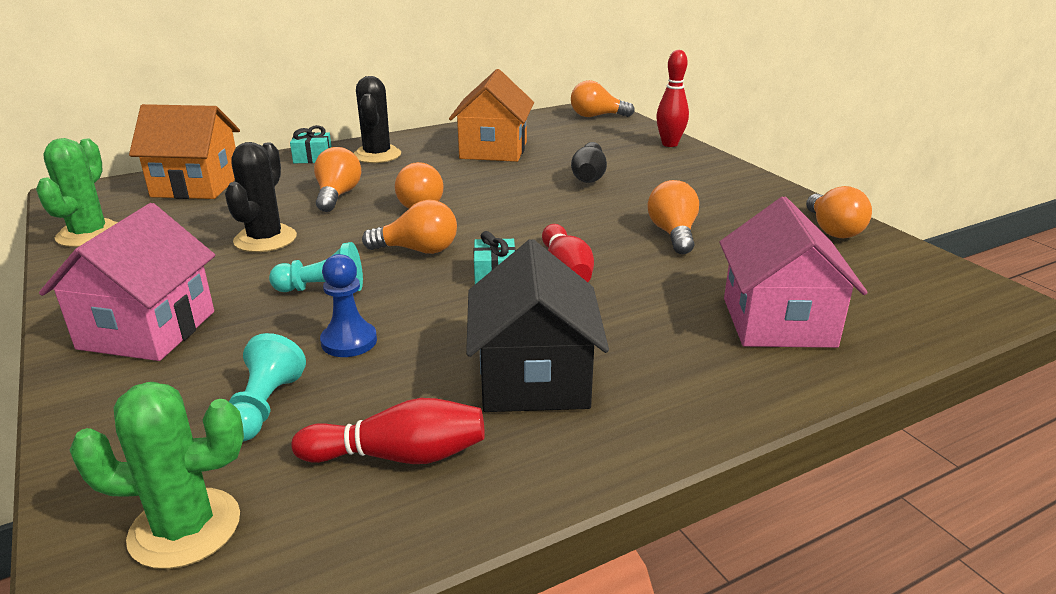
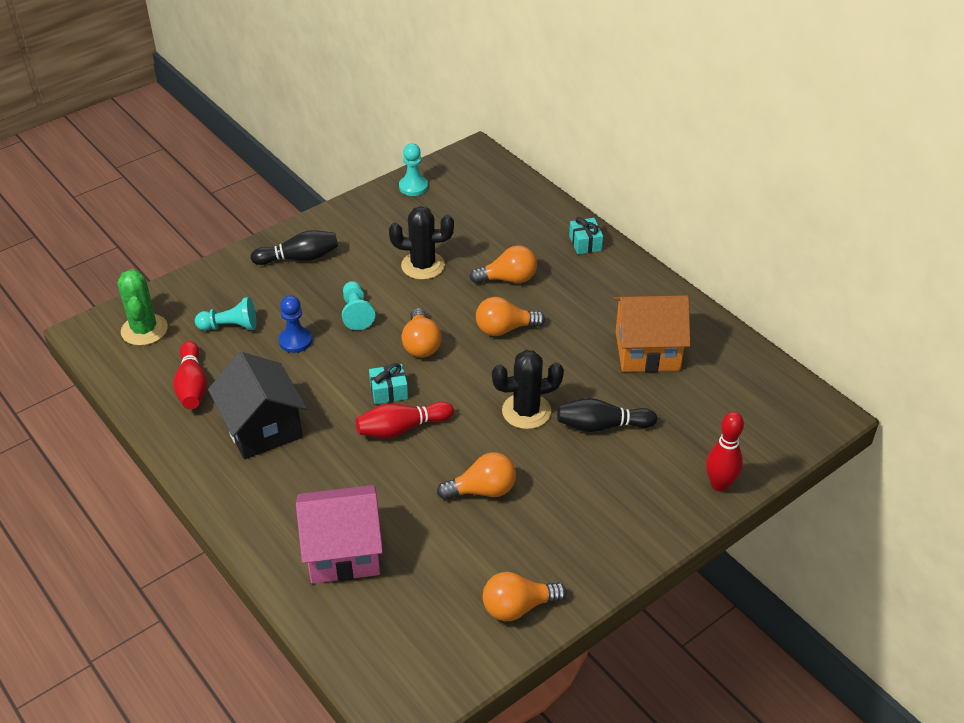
camera: 80 degrees right, 15 degrees up
green cactus [36,138,118,247] -> turquoise pawn [399,143,428,196]
pink house [39,203,215,361] -> black bowling pin [251,230,338,265]
orange house [129,104,240,199] -> none
black cactus [354,76,401,163] -> black cactus moved to [492,350,564,429]
black house [466,239,609,412] -> black house turned 75 degrees clockwise [208,352,307,459]
orange light bulb [571,80,635,117] -> none

